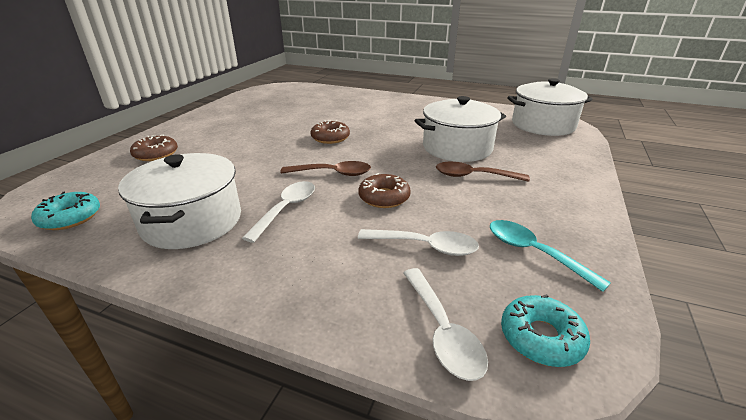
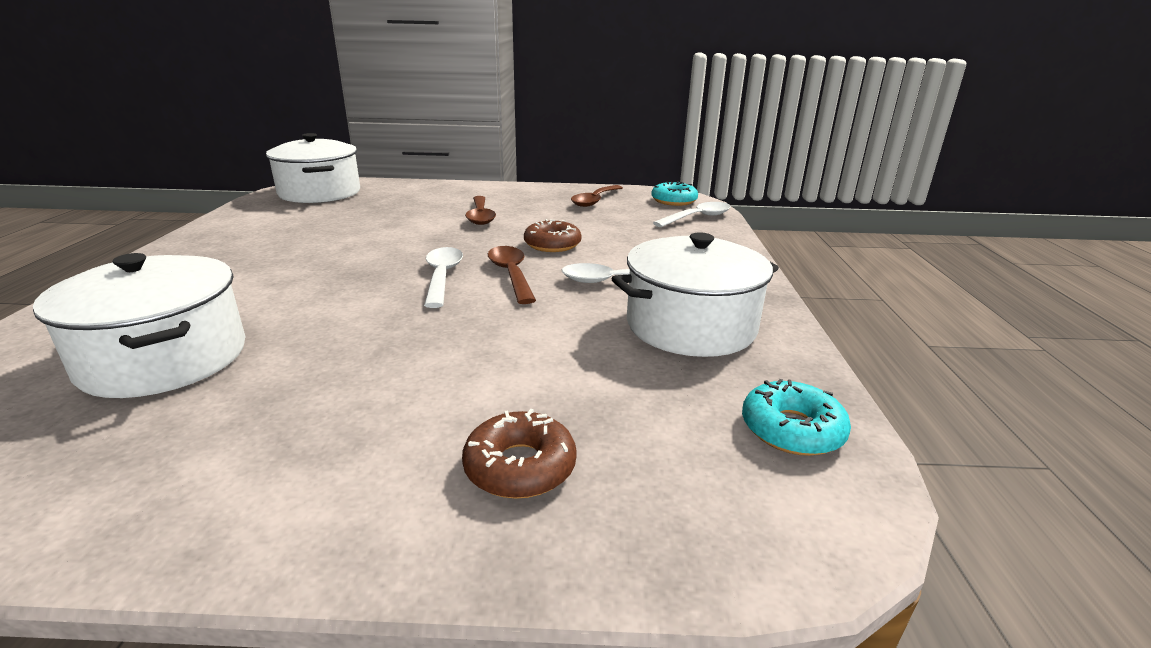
camera: 110 degrees left, 5 degrees down
brown donut [310,120,350,144] -> none
white spoon [358,229,479,256] -> white spoon moved to [424,247,463,308]
white pot [415,96,506,162] -> white pot moved to [33,253,245,398]
turquoise spoon [490,220,611,292] -> brown spoon [571,185,623,207]

